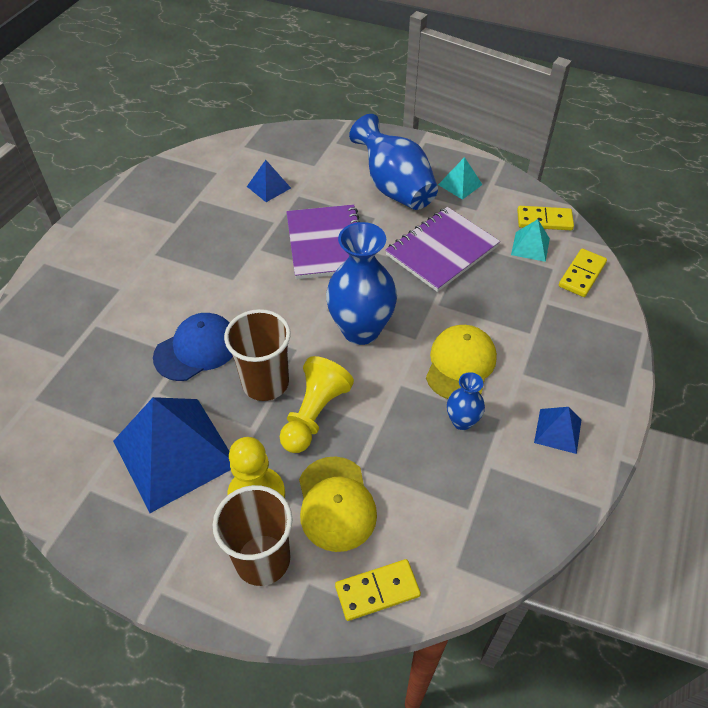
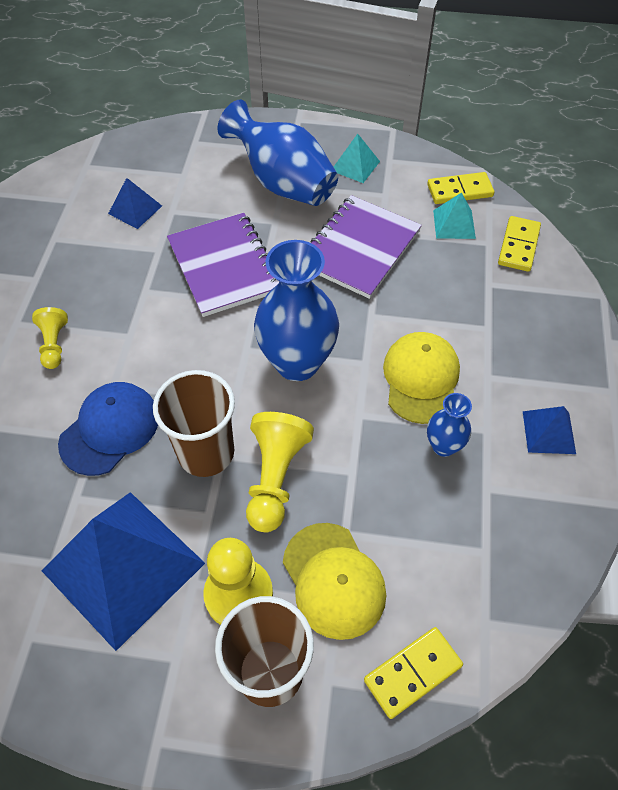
camera: 15 degrees left, 5 degrees up
none -> yellow pawn [32,307,68,369]

